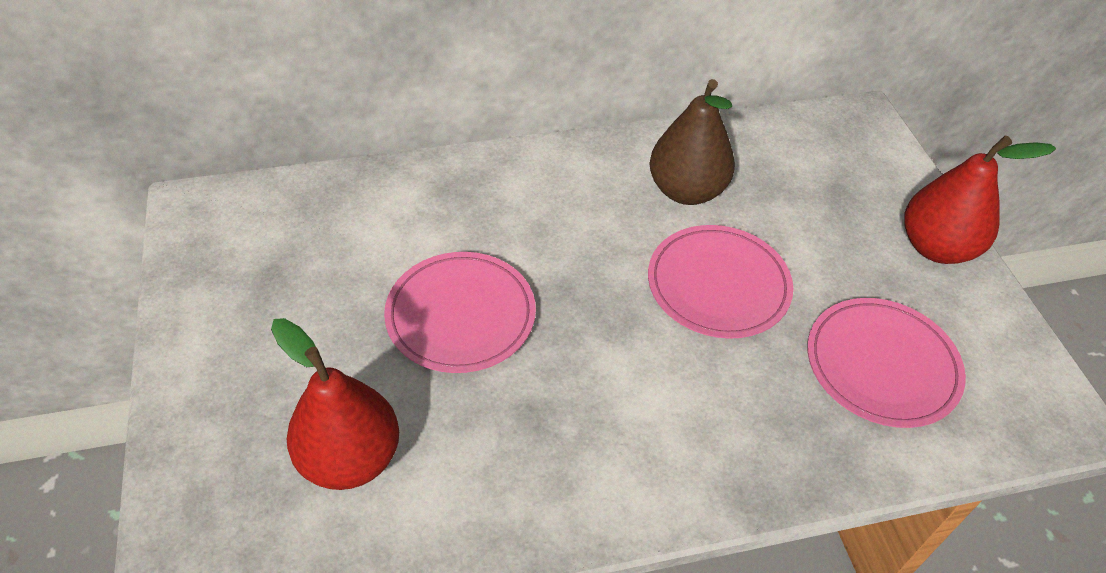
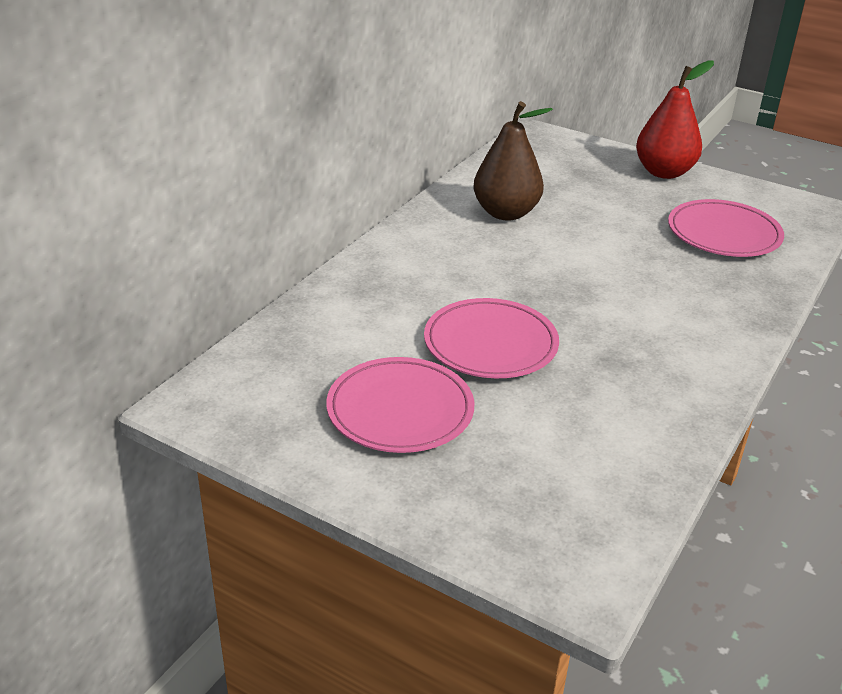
camera: 45 degrees left, 15 degrees down
red pear [271,318,399,490] -> none
pink plate [648,225,793,339] -> pink plate moved to [326,357,474,453]

